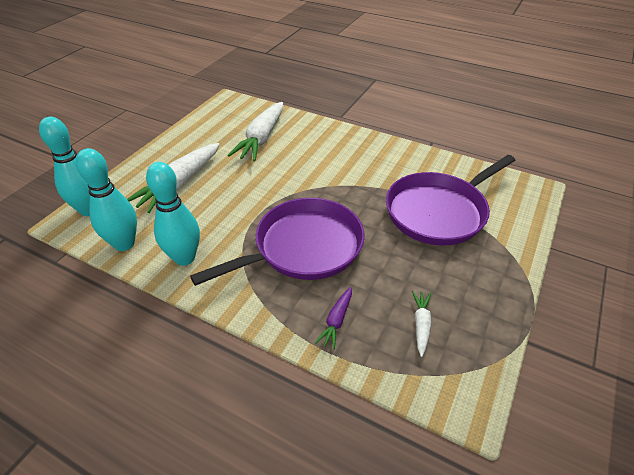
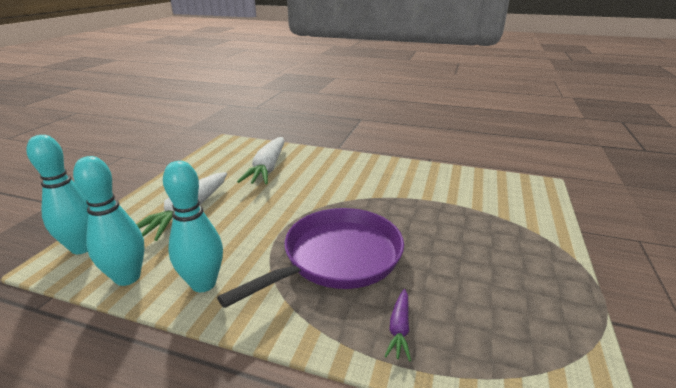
camera: 10 degrees left, 15 degrees down
purple pan [386,155,516,245] -> none
white carrot [412,291,431,357] -> none

